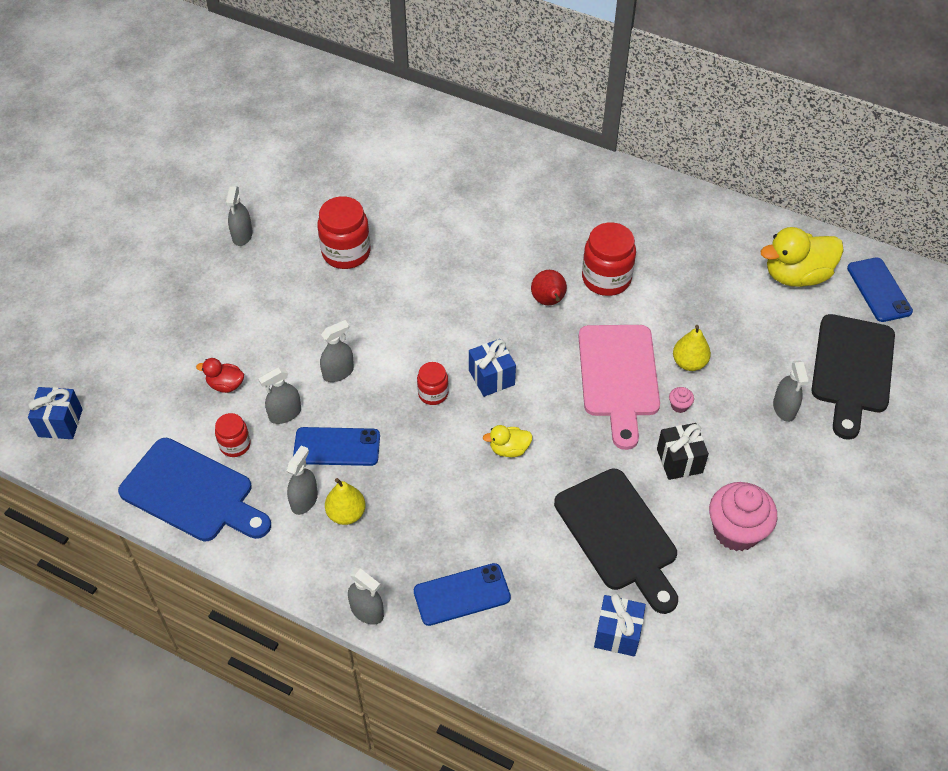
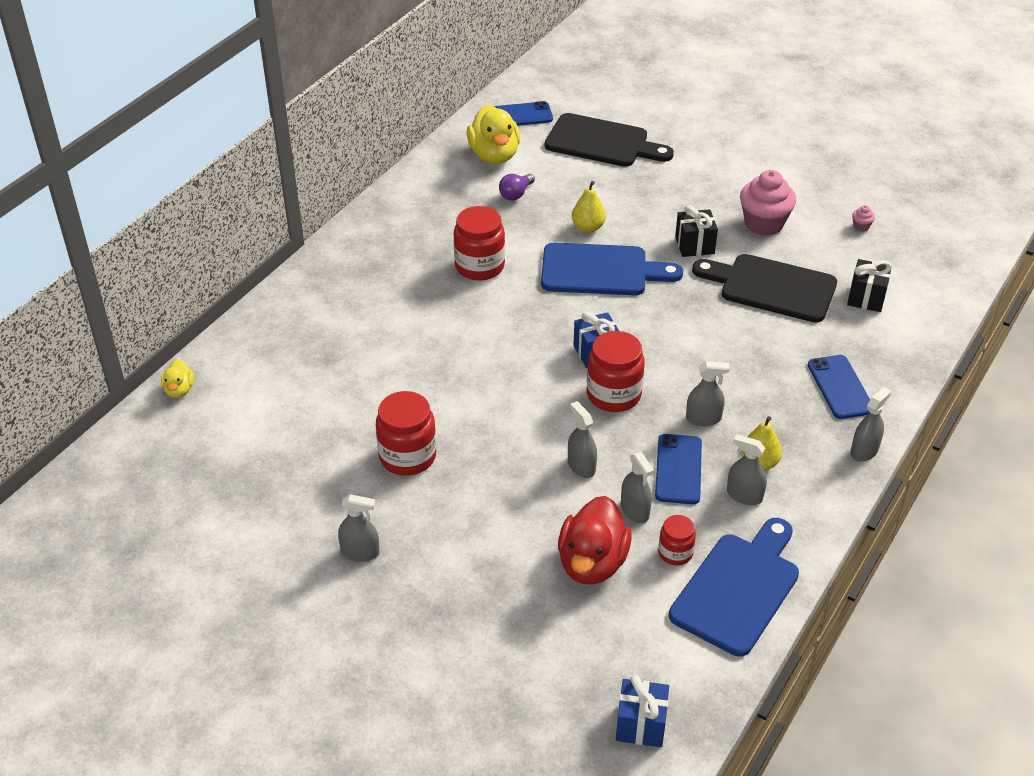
camera: 85 degrees left, 10 degrees down
red duck [196,358,244,393] -> red duck [558,496,632,585], size x1.98
red jar [417,362,449,405] -> red jar [587,331,645,412], size x1.76
yellow duck [483,425,533,457] -> yellow duck moved to [161,359,194,398]
red pear [531,270,567,305] -> none
black cutting board [554,469,678,614] -> black cutting board turned 135 degrees counterclockwise [692,254,837,323]
pink cutting board [579,325,660,450] -> blue cutting board [541,243,683,295]
blue gift [594,594,646,657] -> black gift [847,259,892,312]
pink cupcake [669,387,694,413] -> pink cupcake moved to [852,205,875,231]
grey spray bottle [773,360,809,422] -> grey spray bottle moved to [686,361,730,426]
none -> purple light bulb [499,174,535,201]

